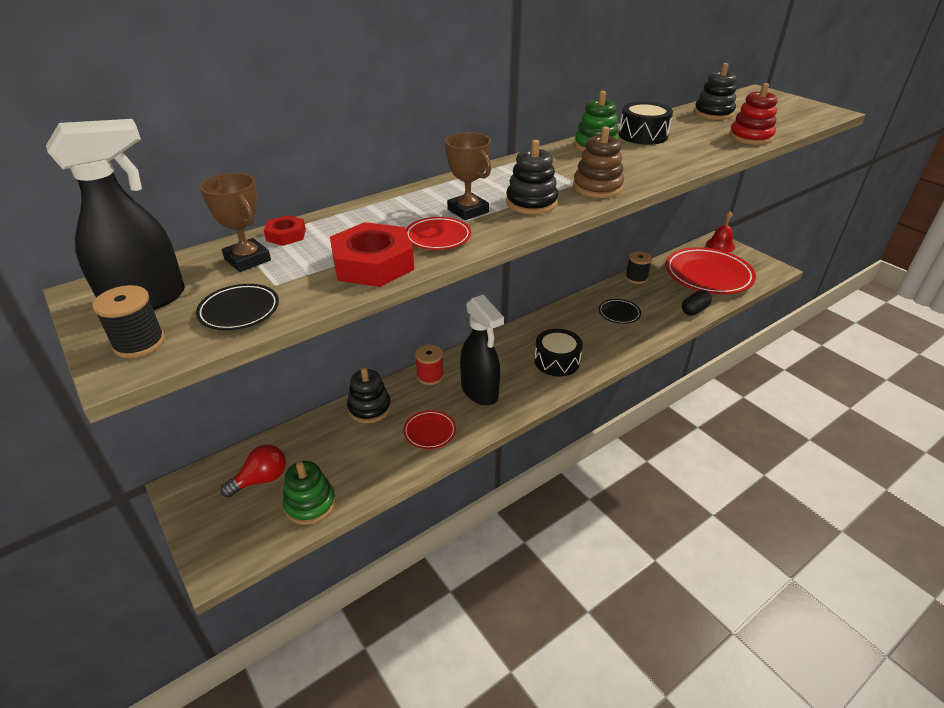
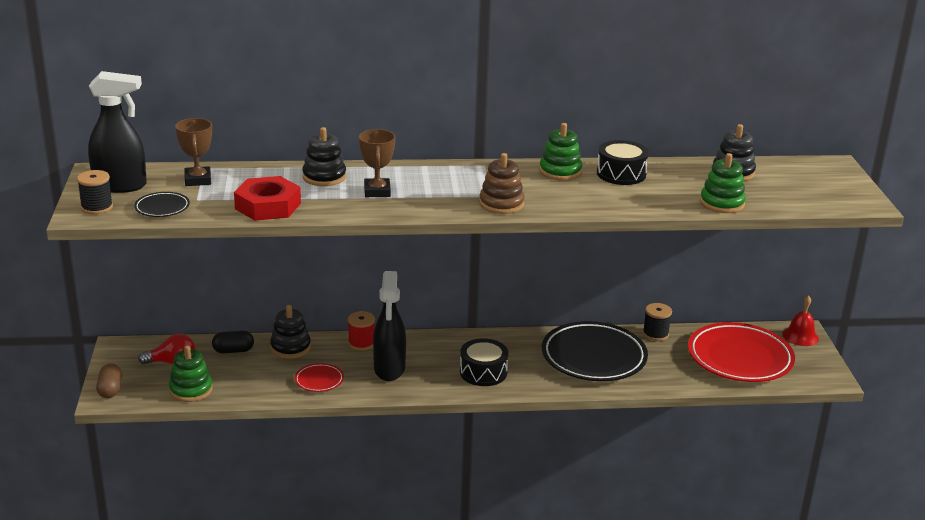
camera: 30 degrees right, 10 degrees down
red nut [264,215,306,246] -> none
red plate [406,217,471,250] -> none
black stacking toy [506,140,558,214] -> black stacking toy moved to [302,127,346,186]
black plate [599,299,641,324] -> black plate [542,321,648,381], size x2.24
black capsule [682,290,712,316] -> black capsule moved to [212,331,254,353]
red stacking toy [729,83,777,145] -> green stacking toy [700,153,746,213]
none -> brown capsule [96,364,122,398]

